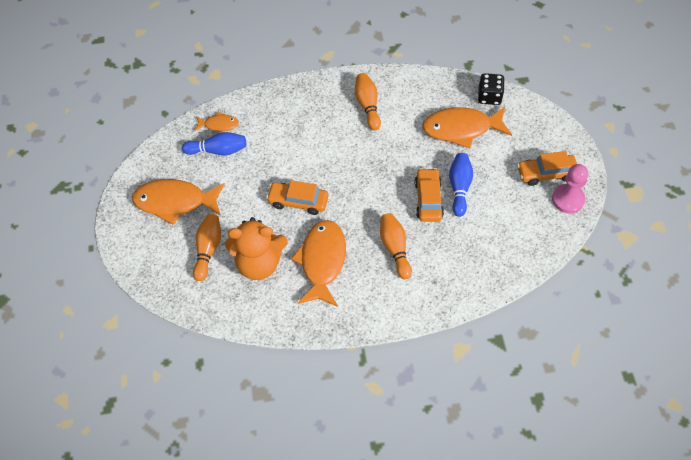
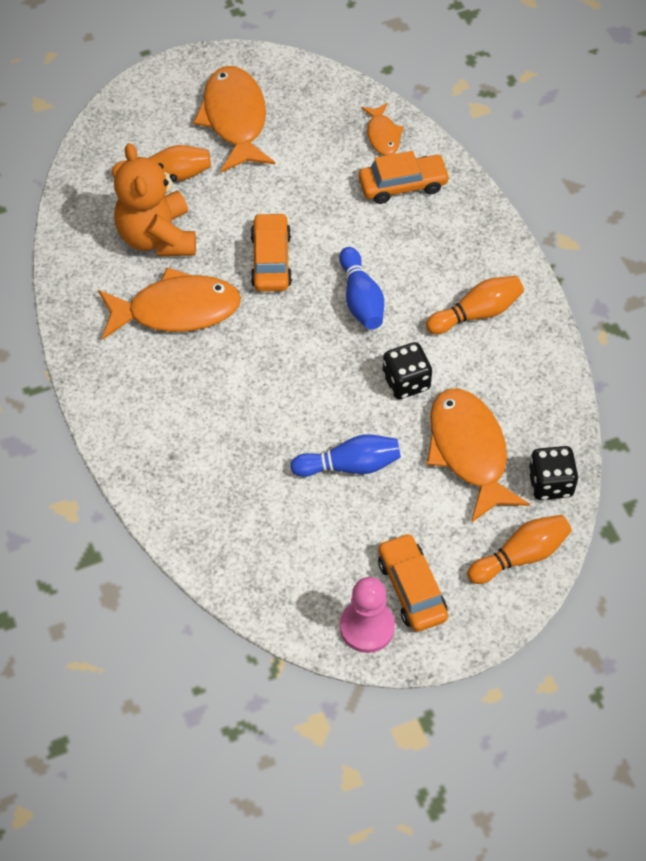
camera: 75 degrees right, 0 degrees up
blue bowling pin [182,132,246,156] -> blue bowling pin moved to [339,247,384,330]
orange bowling pin [380,213,412,279] -> orange bowling pin moved to [467,515,572,584]
orange car [415,168,444,222] -> orange car moved to [359,151,450,204]
none -> black dice [382,342,432,399]

